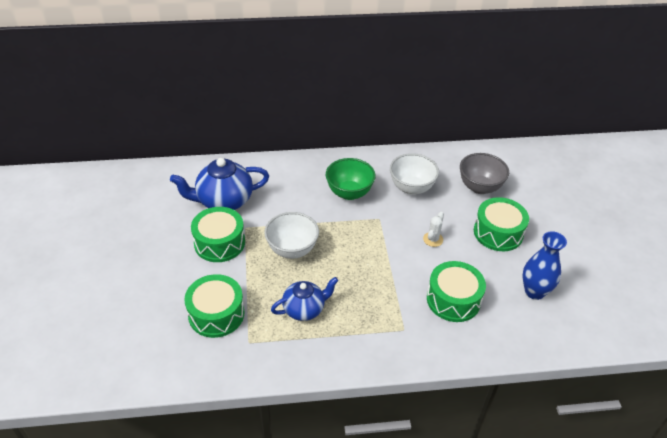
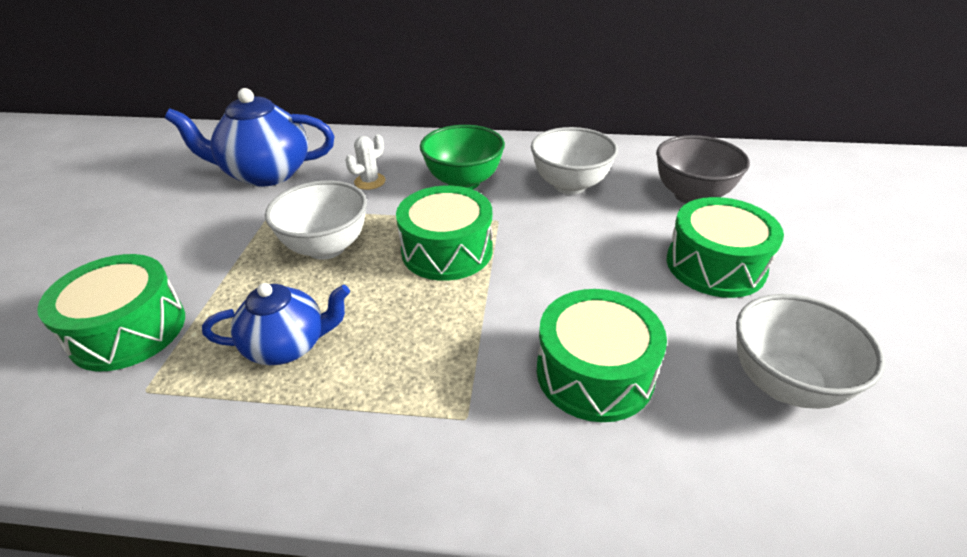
camera: 15 degrees right, 5 degrees down
green drum [191,207,245,262] -> green drum moved to [396,186,493,281]
white cactus [423,212,444,247] -> white cactus moved to [345,134,386,190]
blue vase [522,231,567,300] -> white bowl [736,294,885,409]

